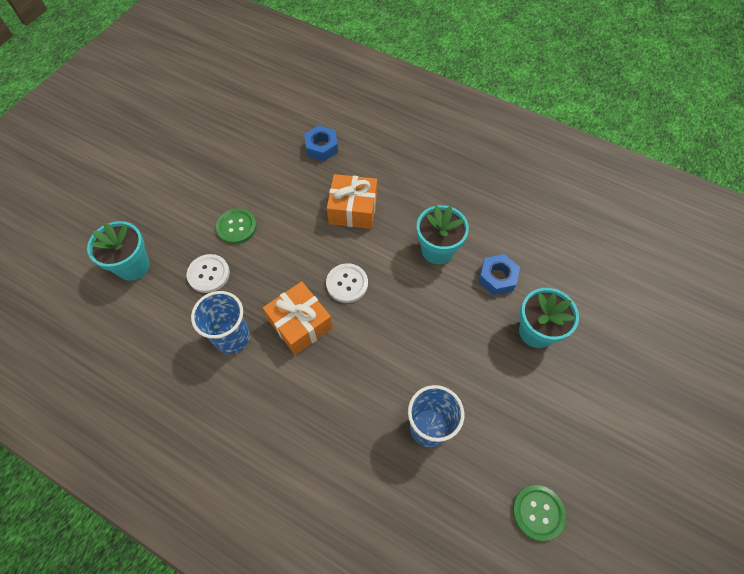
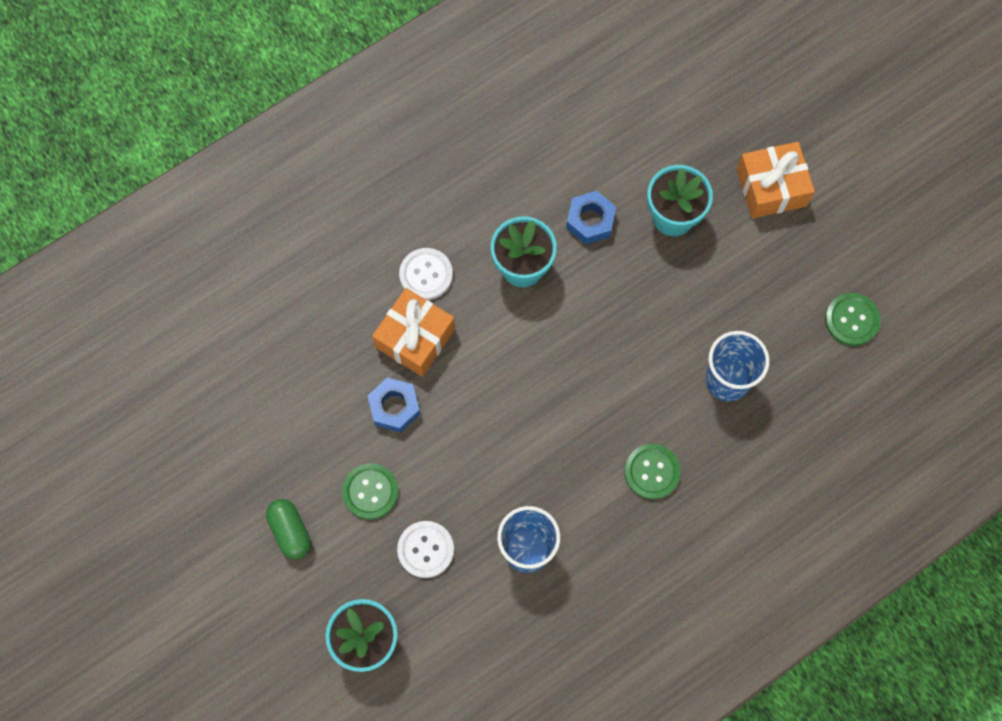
camera: 65 degrees left, 10 degrees up
orange gift [263,281,333,355] -> orange gift moved to [737,142,815,219]
blue nut [304,126,338,161] -> blue nut moved to [368,378,420,433]
white button [326,263,368,303] -> white button moved to [399,248,453,300]
none -> green capsule [266,499,311,560]
none -> green button [625,444,681,500]

